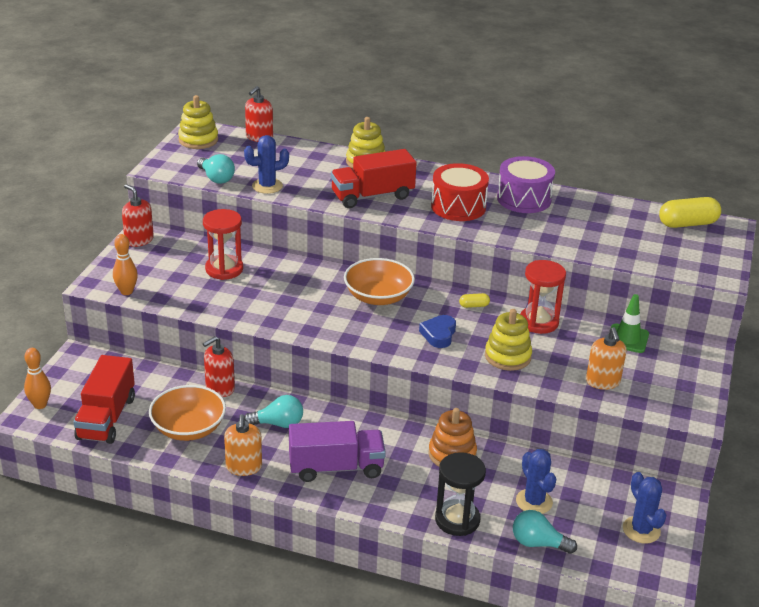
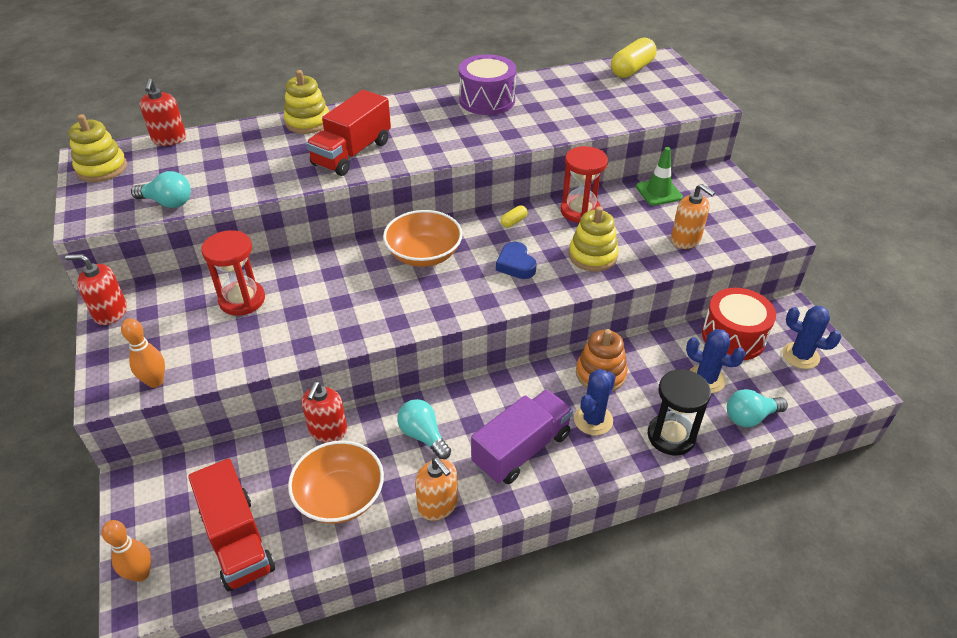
camera: 35 degrees left, 10 degrees up
blue cactus [244,135,289,194] -> blue cactus moved to [574,369,616,435]
turquoise light bulb [244,395,303,428] -> turquoise light bulb turned 90 degrees counterclockwise [397,399,451,459]
red drum [431,163,489,221] -> red drum moved to [702,288,776,360]

